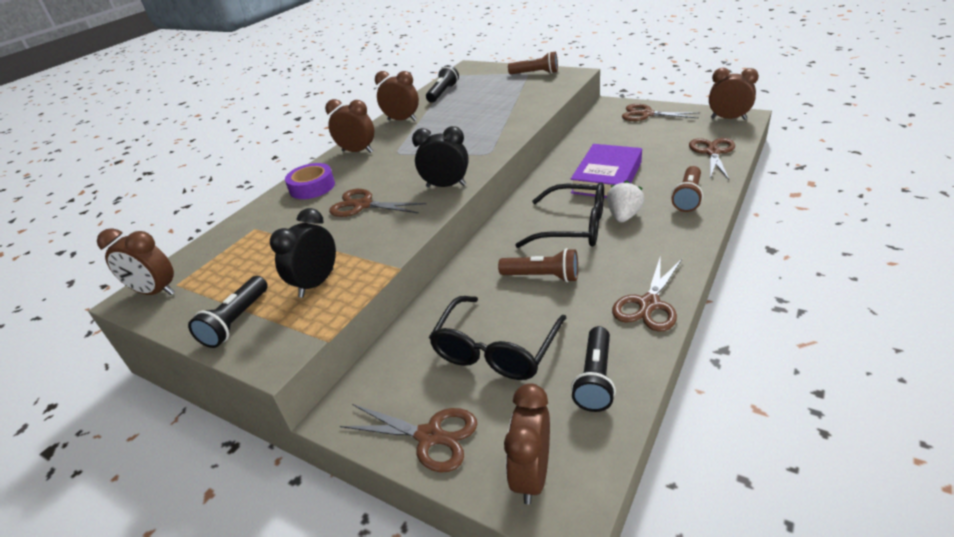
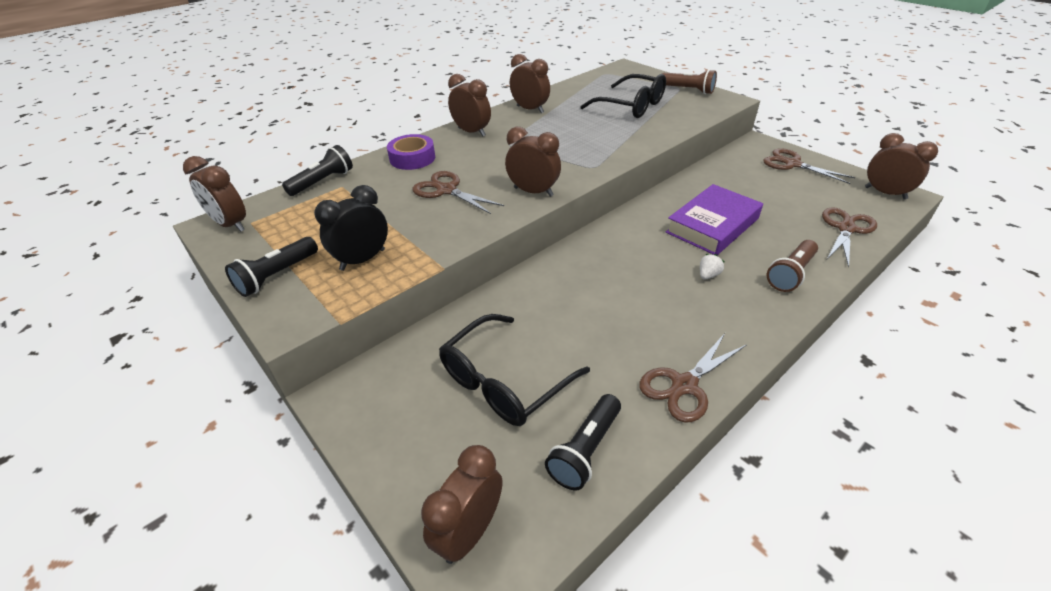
camera: 15 degrees right, 5 degrees up
brown scissors [340,404,477,473] -> none
black clock [412,126,469,188] -> brown clock [505,127,561,197]
black flashlight [426,65,459,102] -> black flashlight moved to [282,145,353,196]
brown flashlight [498,248,578,282] -> none
black glasses [515,182,604,248] -> black glasses moved to [580,74,666,118]
white strawberry [607,180,644,223] -> white strawberry [700,254,725,279], size x0.58

